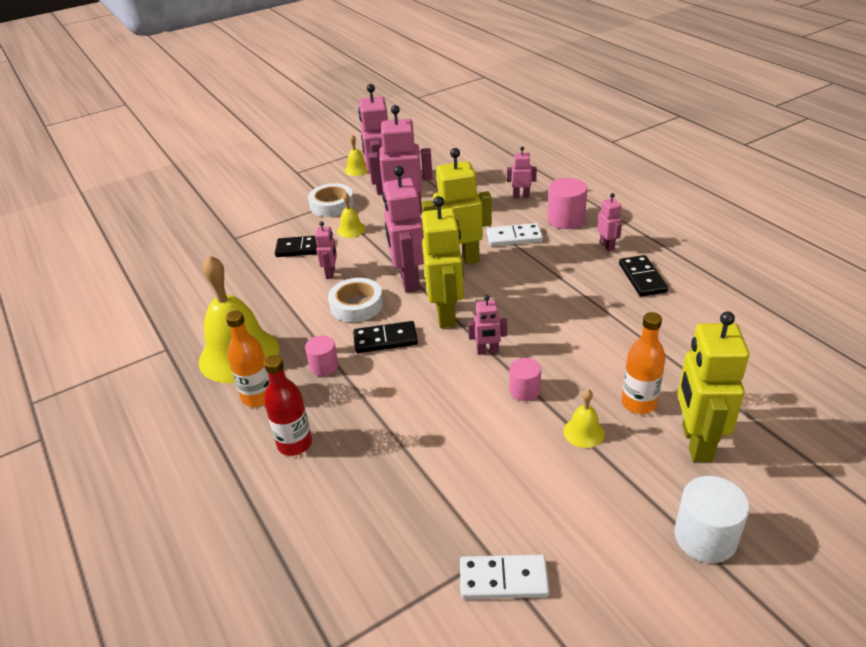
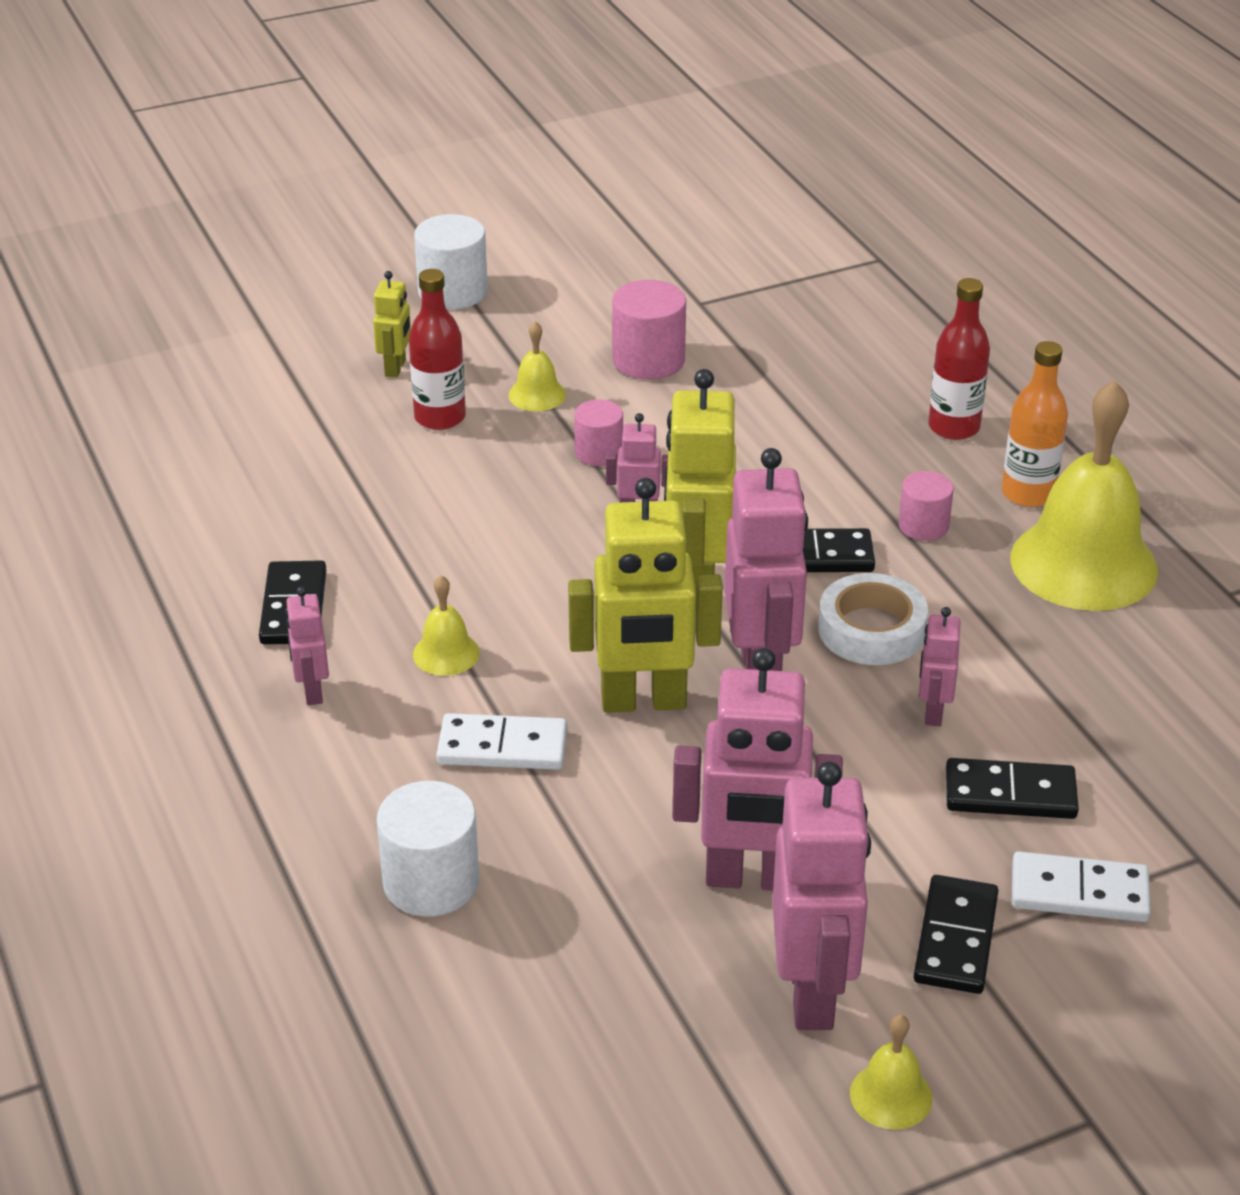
camera: 175 degrees left, 0 degrees up
white tape [308,183,354,217] -> black domino [914,875,999,994]
yellow bell [337,192,366,238] -> yellow bell moved to [413,575,480,676]
white domino [460,555,549,599] -> white domino moved to [1012,851,1151,922]
pink robot [507,146,537,198] -> white cylinder [377,781,479,917]
pink cylinder [547,178,587,229] -> pink cylinder moved to [612,280,686,380]
orange bottle [622,312,666,414] -> red bottle [409,269,466,430]
yellow robot [677,311,749,462] -> yellow robot [373,271,411,378], size x0.49

